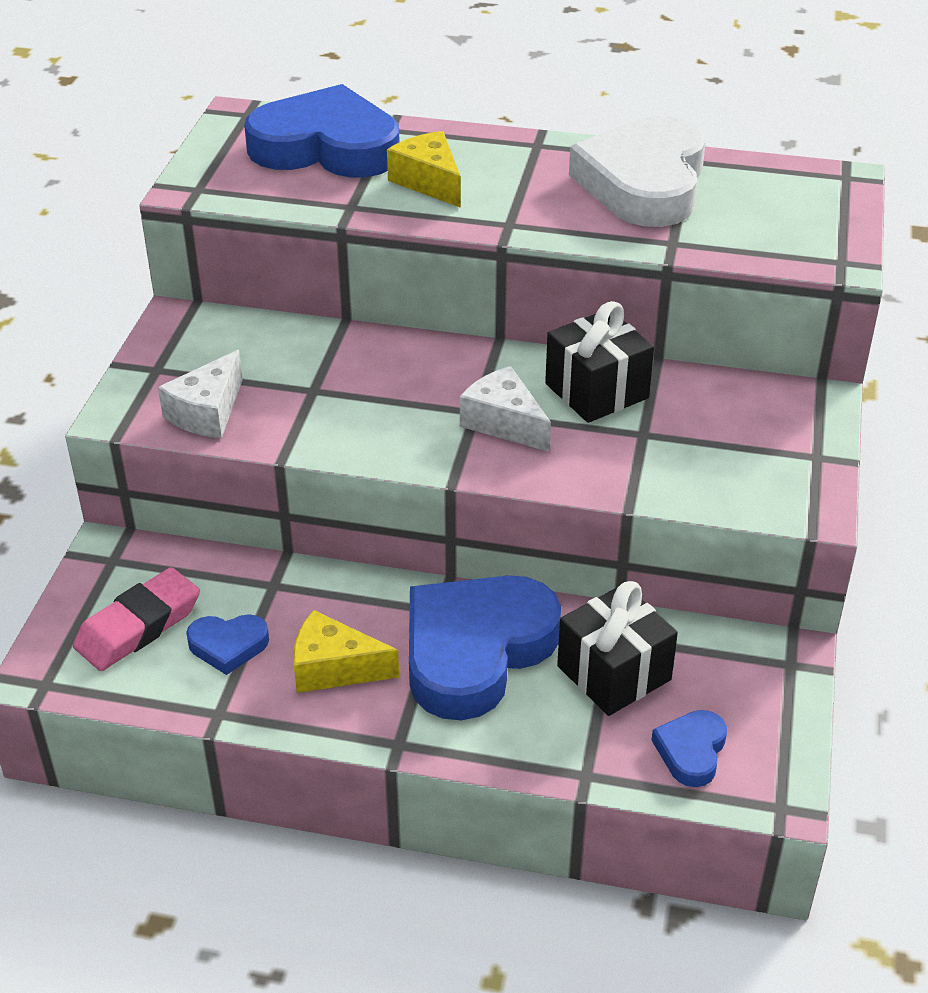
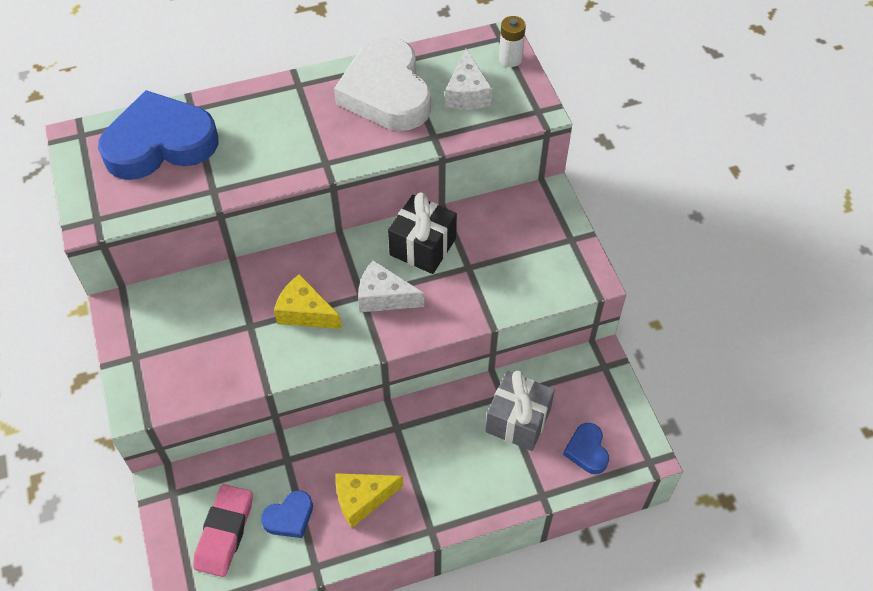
camera: 30 degrees left, 15 degrees up
white cheese [158,350,243,438] -> white cheese moved to [445,49,492,110]
yellow cheese [387,131,461,208] -> yellow cheese moved to [274,274,342,329]
blue heart [409,575,561,720] -> none
black gift [557,581,678,716] -> grey gift [485,371,555,451]
none -> white battery [499,16,526,67]

